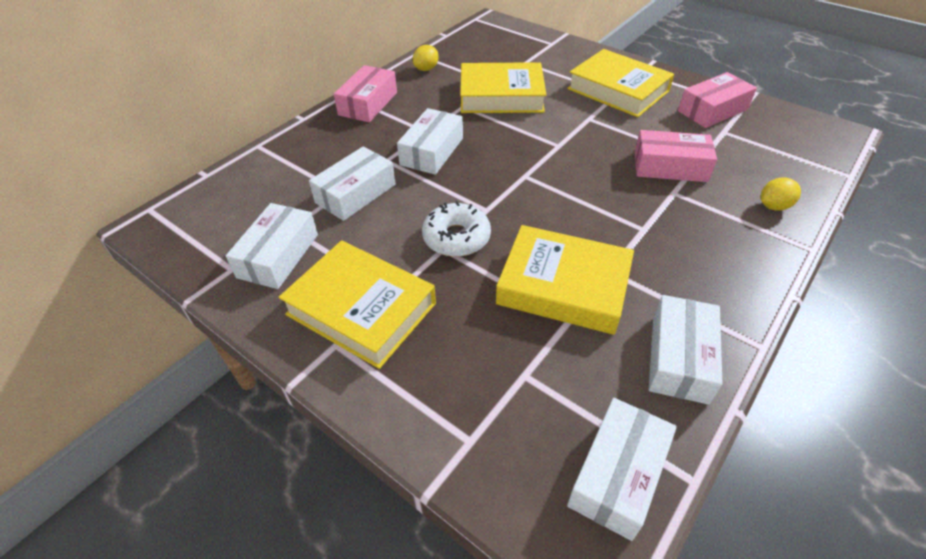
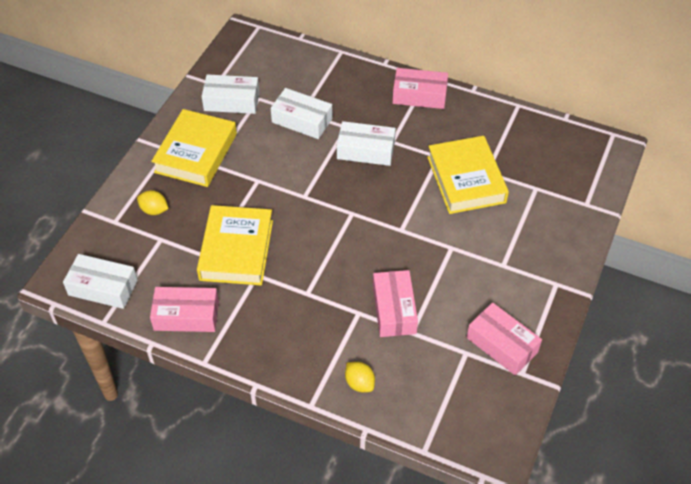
camera: 75 degrees right, 5 degrees up
yellow lemon [413,45,439,71] -> yellow lemon moved to [137,190,169,215]
white donut [422,201,491,257] -> none
yellow book [567,49,674,117] -> none
white box [649,295,723,405] -> pink box [150,287,219,332]

